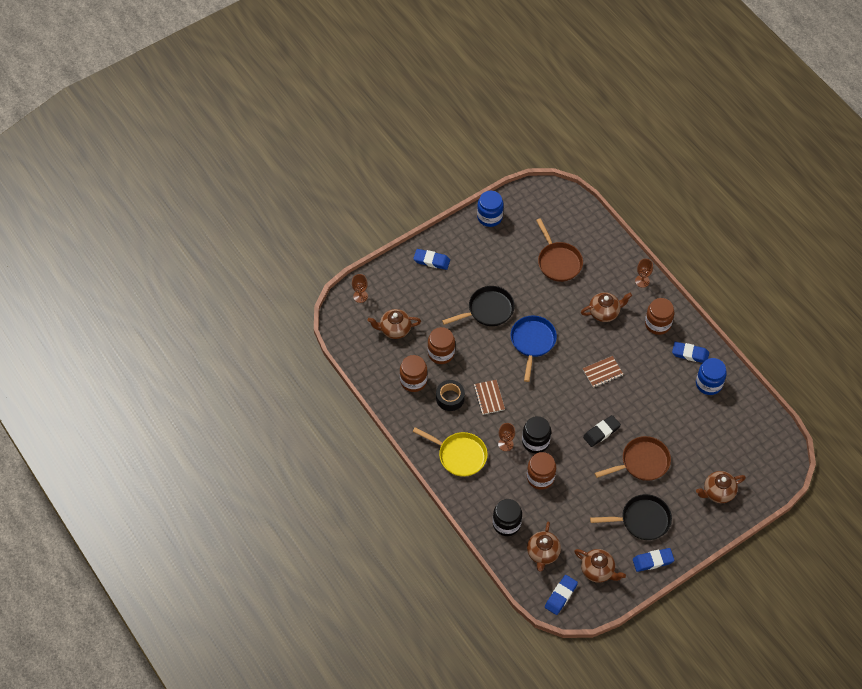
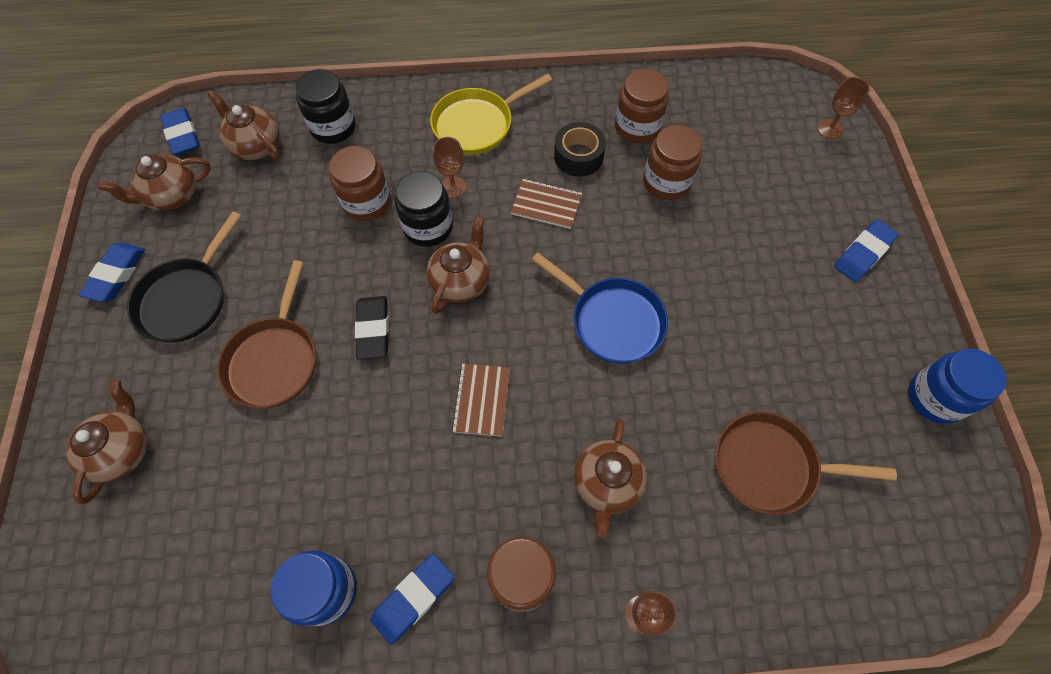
camera: 120 degrees right, 5 degrees up
brown teapot [368,309,421,339] -> brown teapot moved to [426,216,490,314]
black pan [442,286,515,326] -> none

